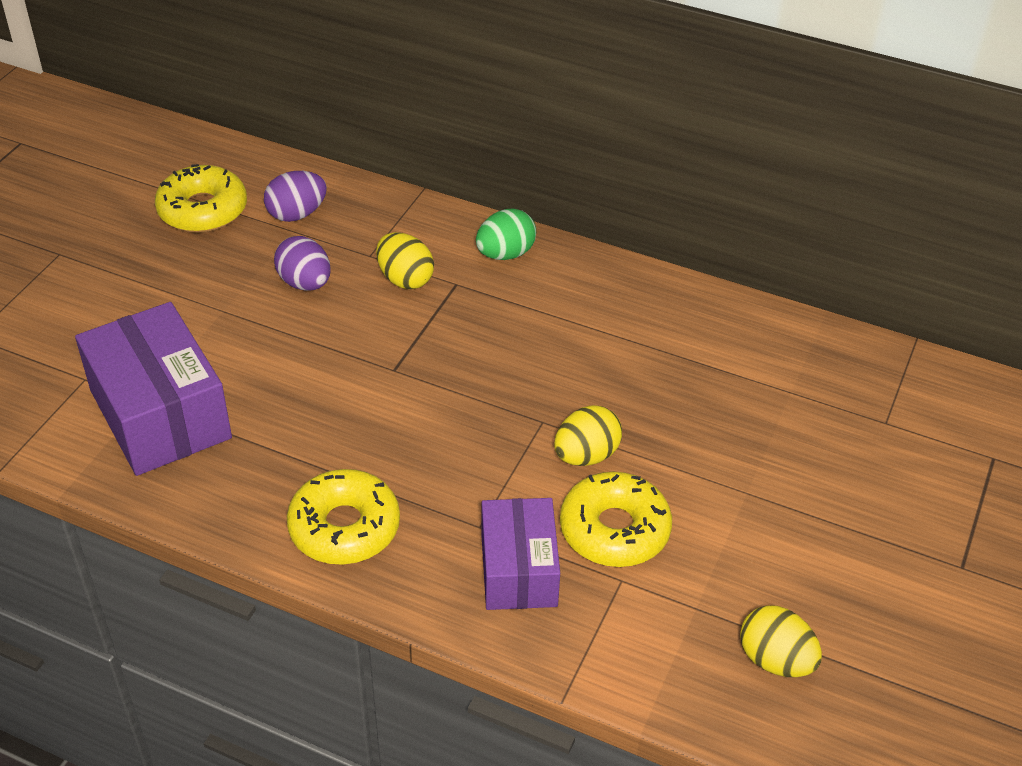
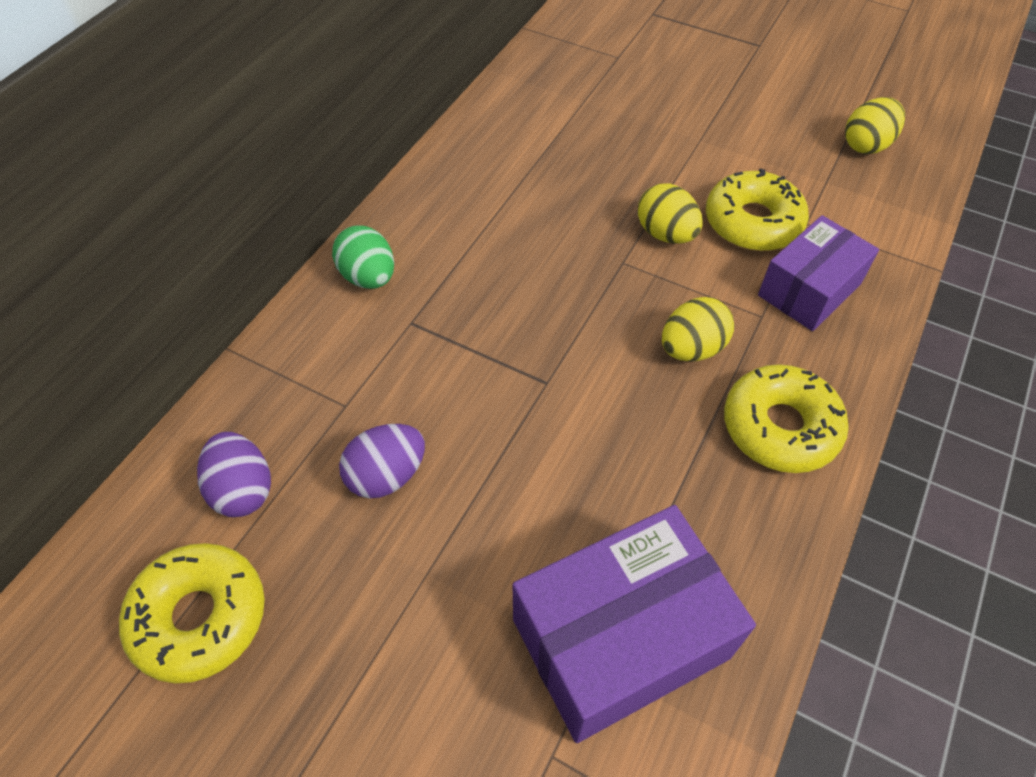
camera: 85 degrees left, 10 degrees up
yellow egg [376,232,434,289] -> yellow egg moved to [662,297,734,362]
purple box [481,498,560,610] -> purple box turned 45 degrees counterclockwise [758,215,879,331]

